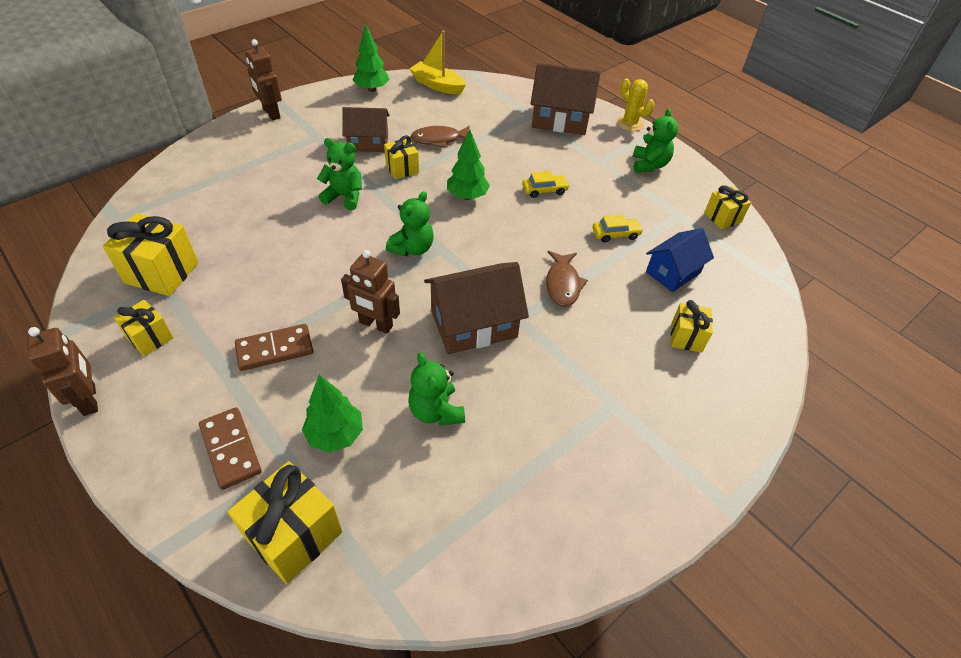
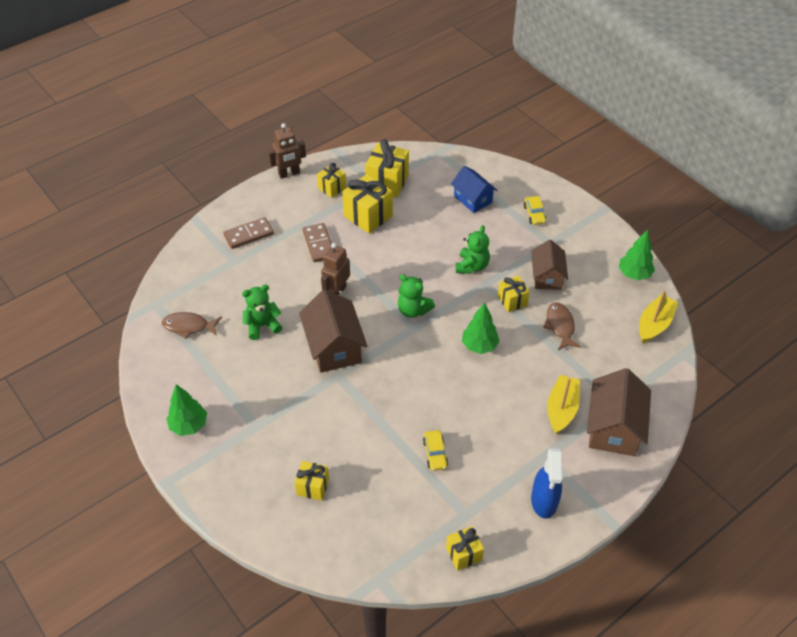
camera: 95 degrees right, 0 degrees up
yellow gift [228,461,343,584] -> yellow gift moved to [342,174,393,234]
brown robot [245,39,282,121] -> none
green tree [302,375,363,453] -> green tree moved to [166,384,207,436]
yellow car [522,171,570,198] -> yellow car moved to [524,196,546,225]
brown fish [546,251,588,307] -> brown fish moved to [162,312,222,339]
yellow cactus [617,78,654,131] -> none
green teddy bear [633,108,678,173] -> blue spray bottle [531,448,562,519]
blue house [646,228,714,292] -> blue house moved to [451,166,497,213]
none -> yellow boat [547,375,580,434]

